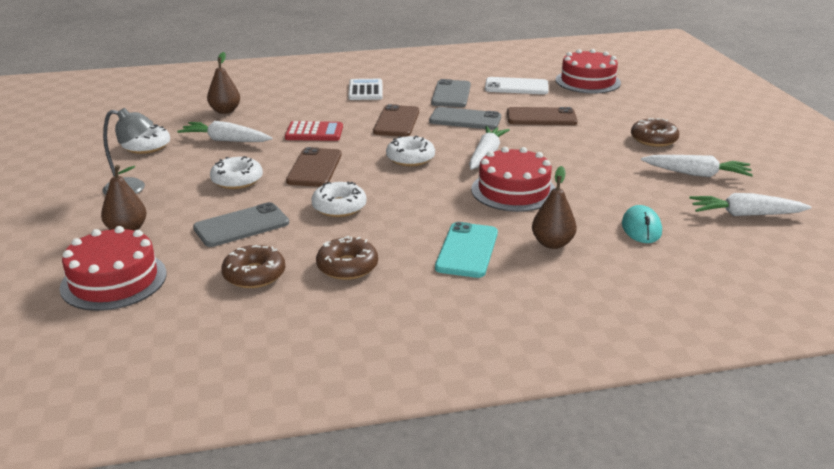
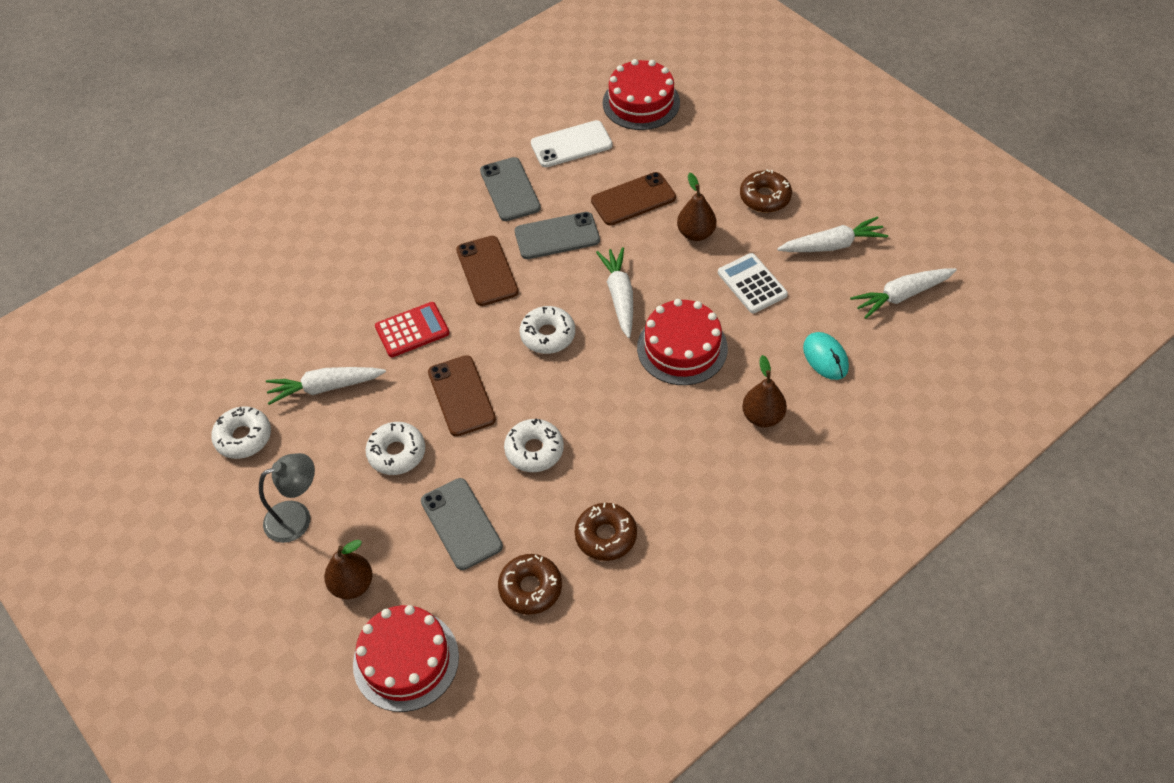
camera: 25 degrees left, 25 degrees up
grey phone [193,202,289,247] -> grey phone turned 60 degrees counterclockwise [421,478,503,570]
brown pear [207,52,240,114] -> brown pear moved to [677,173,717,241]
white calculator [348,79,383,100] -> white calculator moved to [718,253,788,313]
turquoise phone [435,222,498,278] -> none

